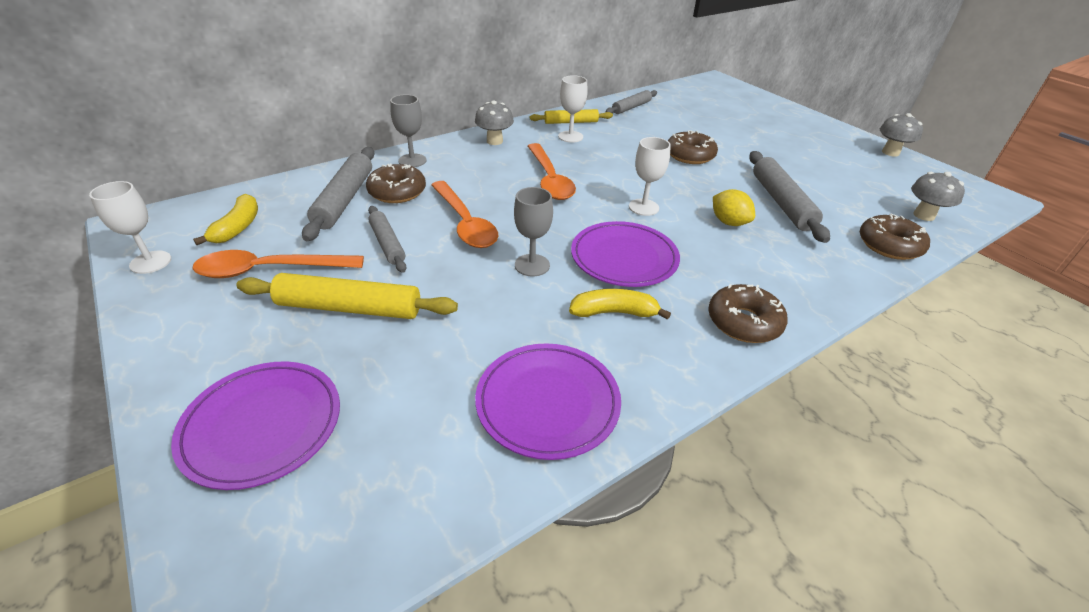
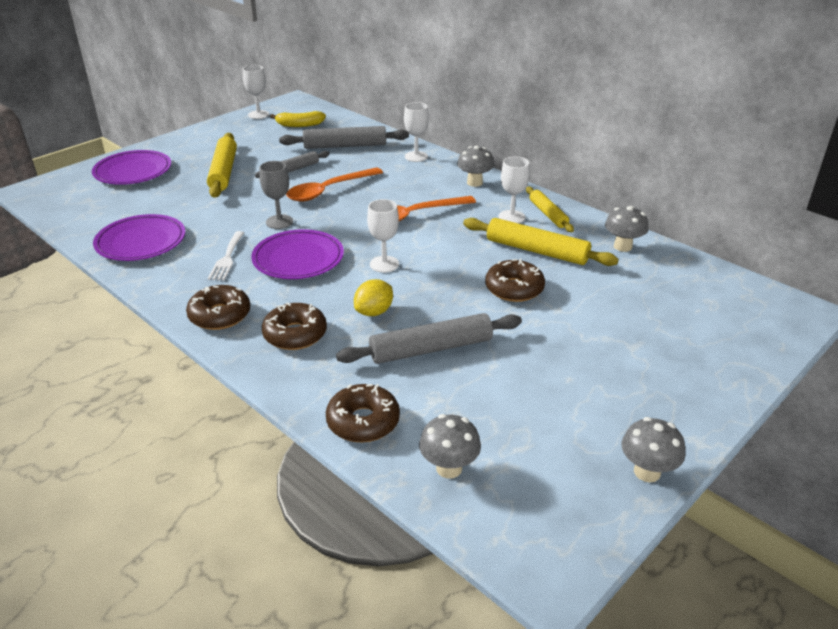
camera: 80 degrees right, 5 degrees down
orange spoon [192,250,364,278] -> none
brown donut [366,163,426,203] -> brown donut moved to [262,303,327,350]
grey goblet [390,94,427,167] -> white goblet [404,102,429,162]
yellow banana [569,289,671,320] -> white fork [208,231,244,281]
grey rolling pin [605,90,657,114] -> grey mushroom [605,206,648,252]
none -> yellow rolling pin [463,218,619,266]

